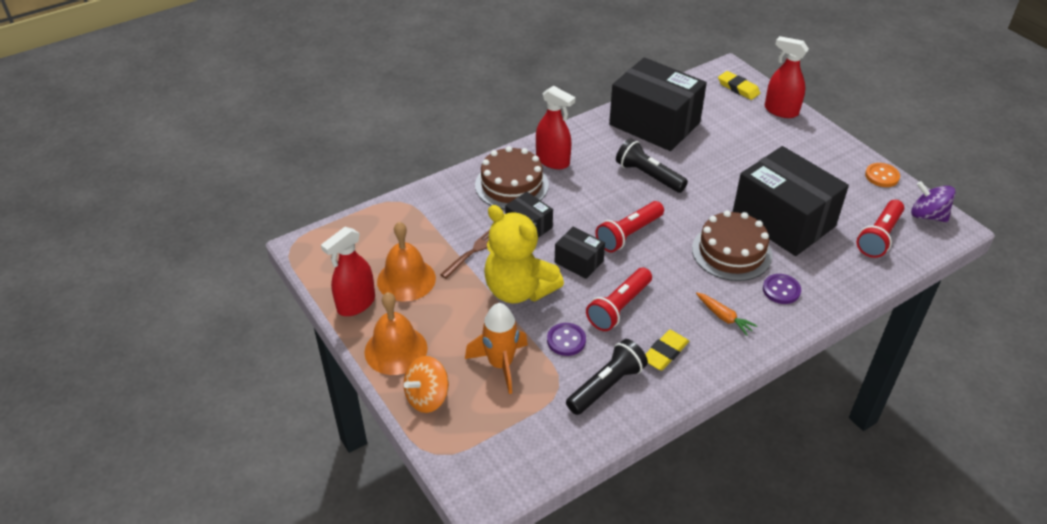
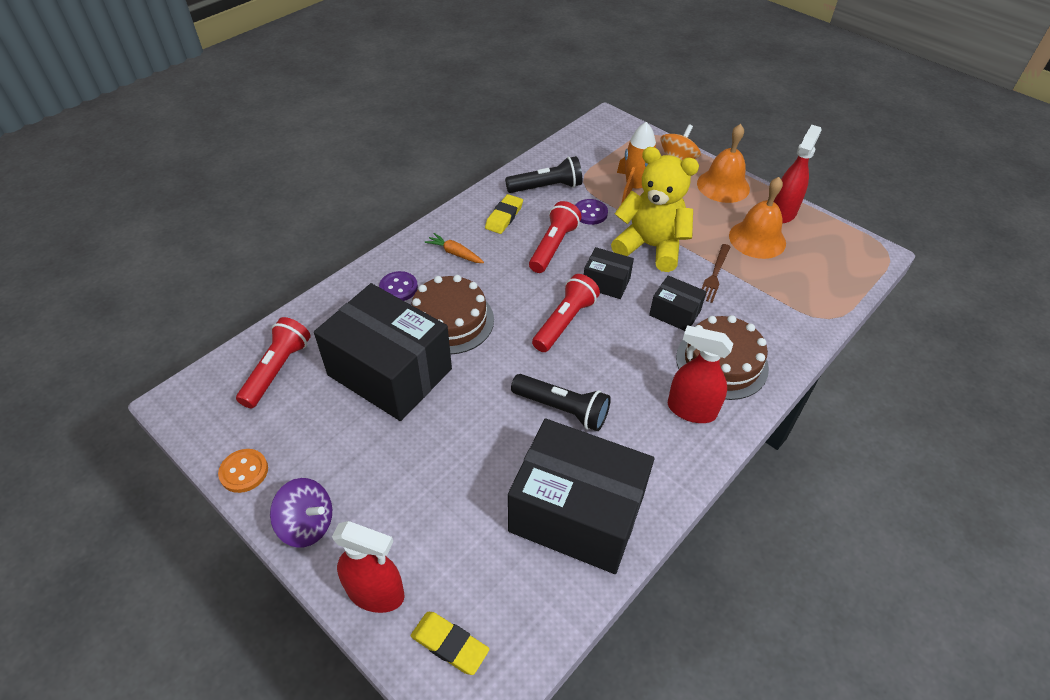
camera: 165 degrees right, 5 degrees up
black flashlight [566,339,648,415] -> black flashlight turned 135 degrees counterclockwise [505,156,582,193]
purple spinning top [911,181,956,222] -> purple spinning top moved to [270,478,332,548]

